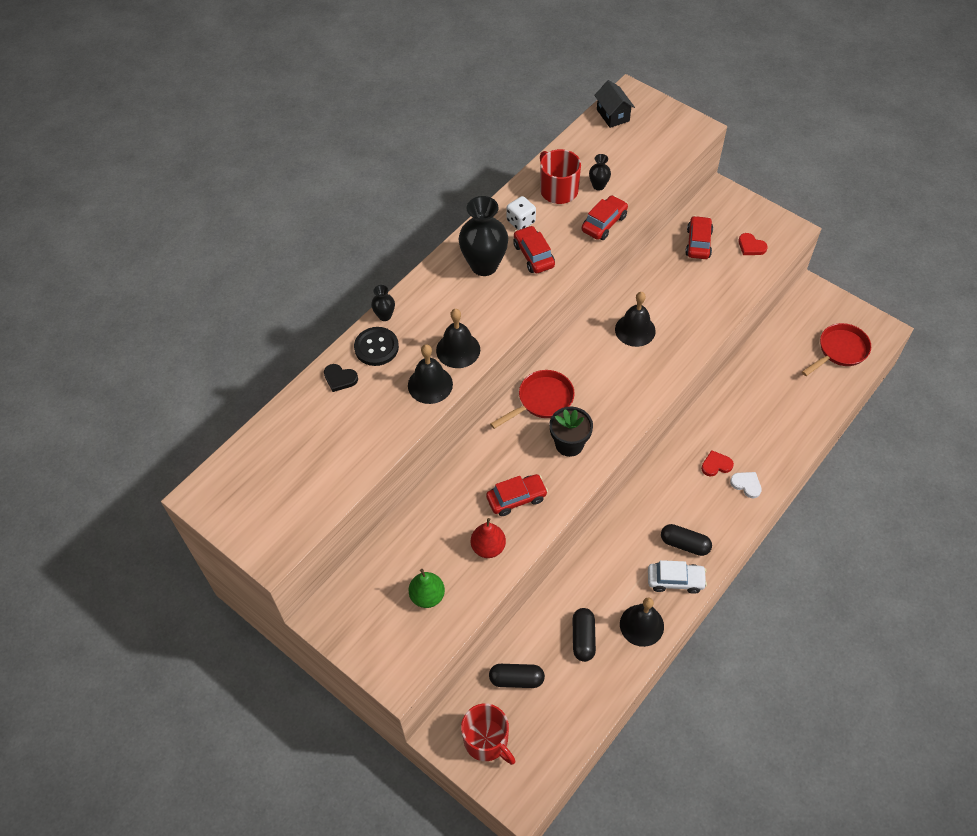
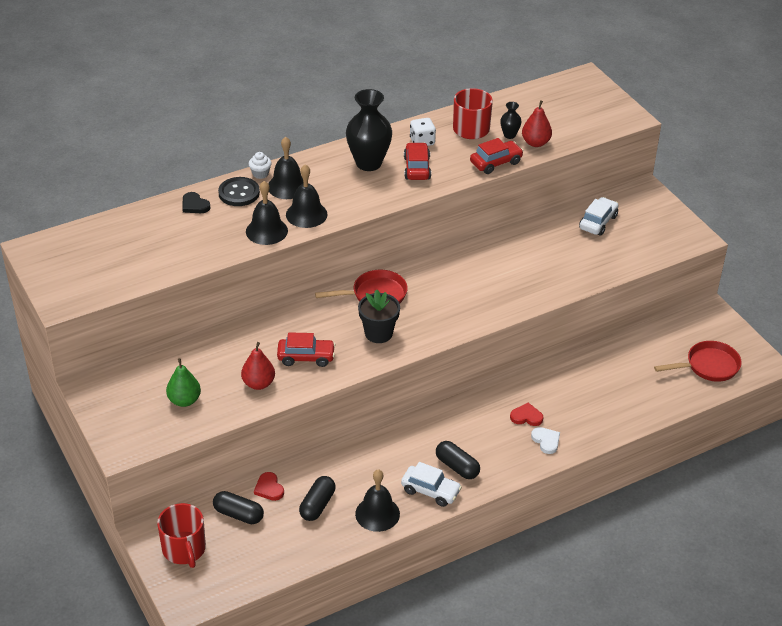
camera: 20 degrees right, 15 degrees down
black vase [371,285,395,321] -> white cupcake [249,152,272,179]
black house [594,80,635,128] -> none
black bell [615,292,656,347] -> black bell moved to [268,137,303,199]
red car [685,216,713,259] -> white car [579,197,618,236]
red heart [739,233,768,255] -> red heart moved to [254,472,284,501]
none -> red pear [522,100,552,147]

